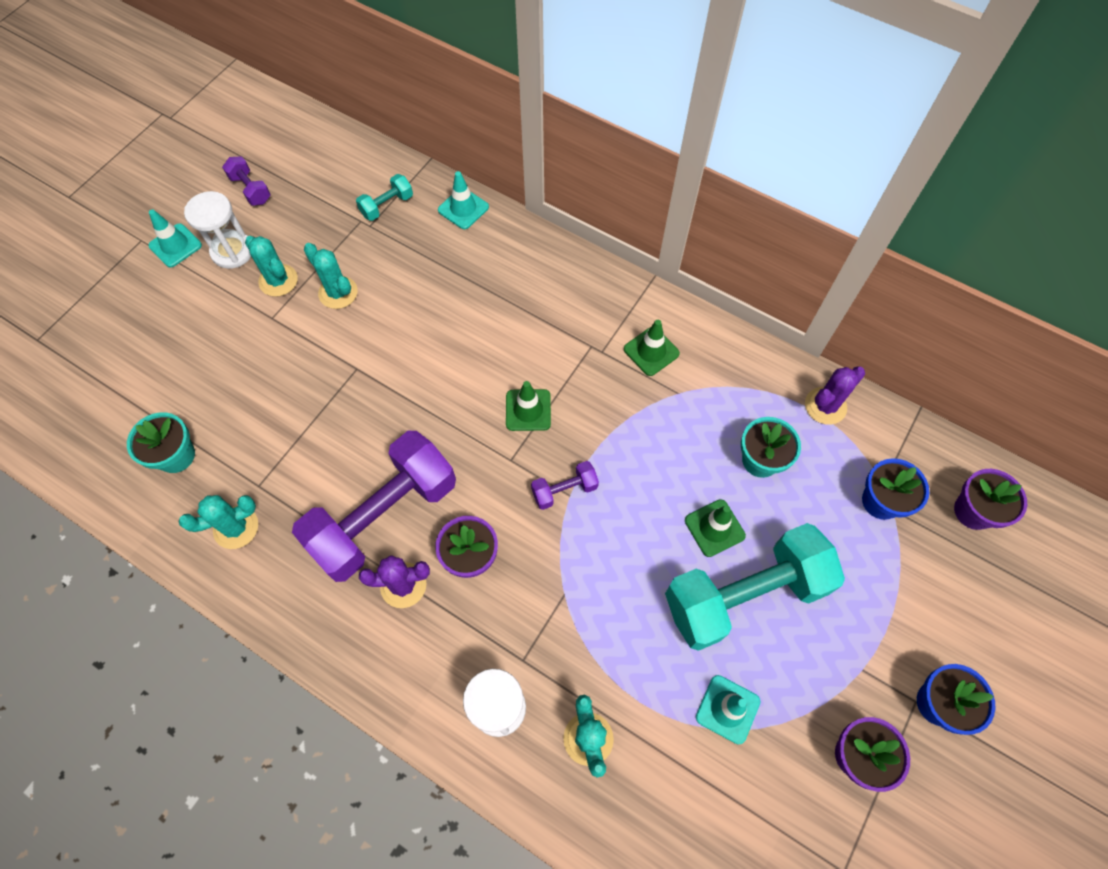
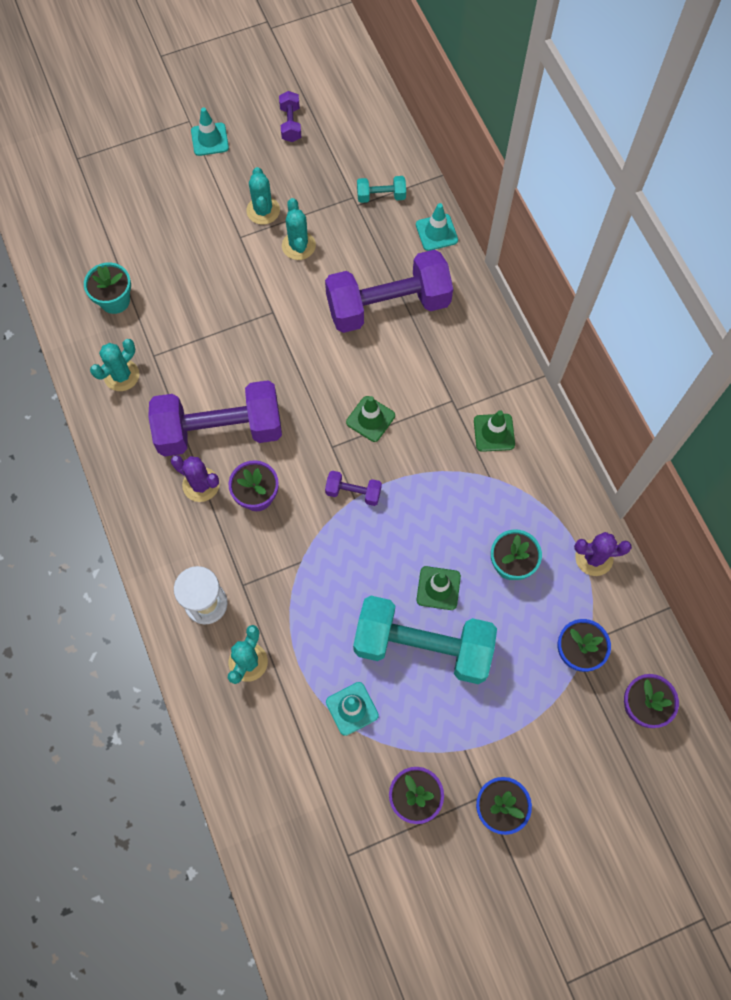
camera: 35 degrees right, 5 degrees up
turquoise cactus [178,495,258,549] -> turquoise cactus turned 60 degrees counterclockwise [90,339,139,391]
white hourglass [184,191,251,269] -> none
none -> purple dumbbell [325,250,453,333]

